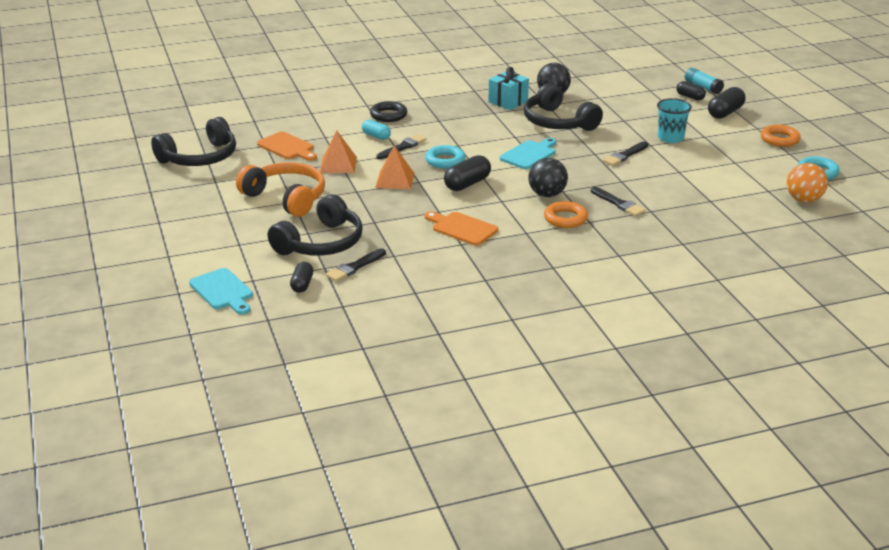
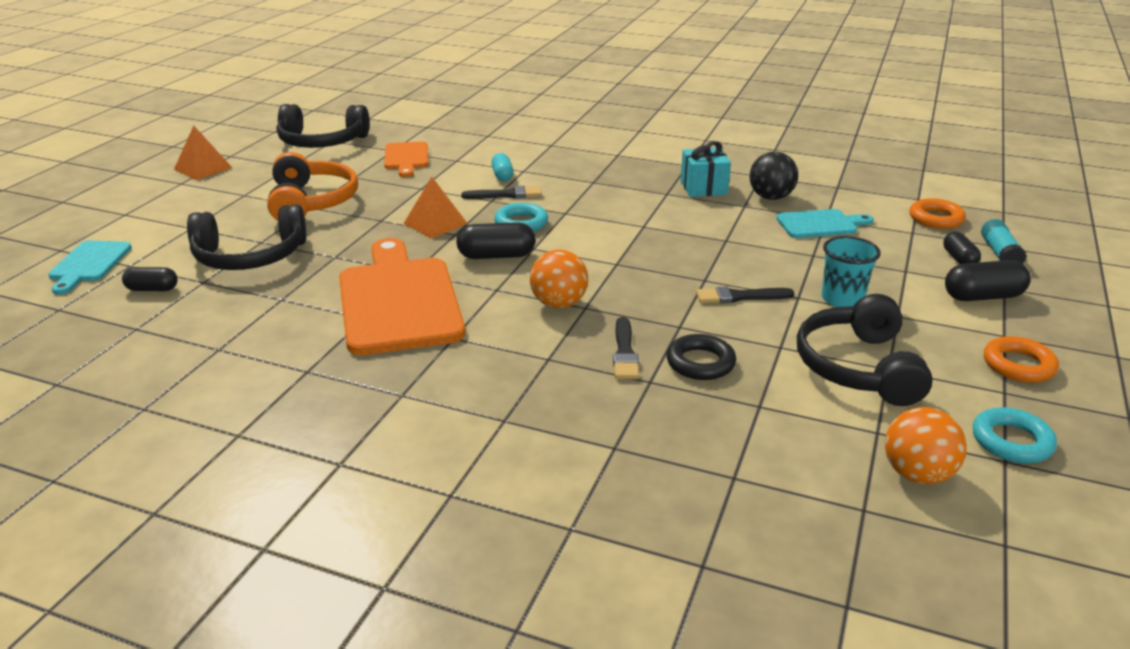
camera: 40 degrees right, 0 degrees up
black capsule [290,262,313,293] -> black capsule turned 45 degrees clockwise [122,267,178,291]
orange pyramid [320,131,357,173] -> orange pyramid moved to [174,126,232,180]
black brush [326,248,386,282] -> none
black ring [370,101,407,122] -> black ring moved to [667,334,736,380]
orange cutting board [425,211,498,246] -> orange cutting board [339,238,465,355], size x1.95
turquoise cutting board [500,138,556,169] -> turquoise cutting board moved to [776,209,874,238]
black headphones [524,83,603,131] -> black headphones moved to [797,294,933,406]
black ball [528,158,568,197] -> orange ball [530,249,588,308]
orange ring [544,201,588,228] -> orange ring moved to [909,198,966,229]

